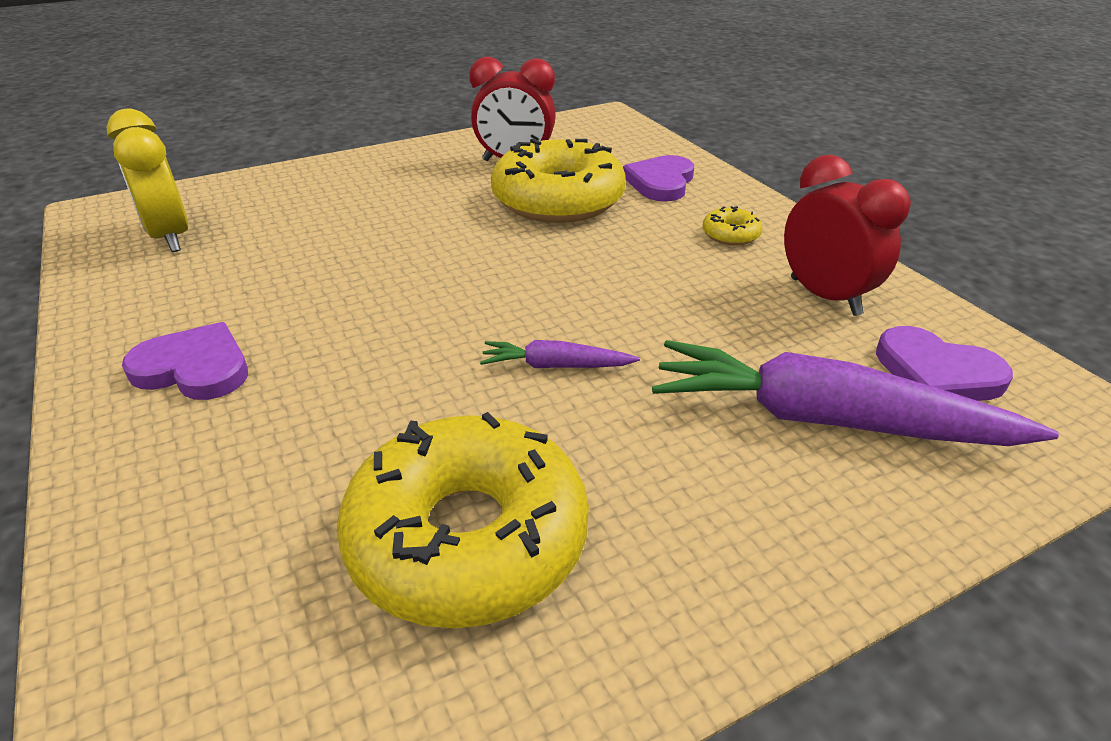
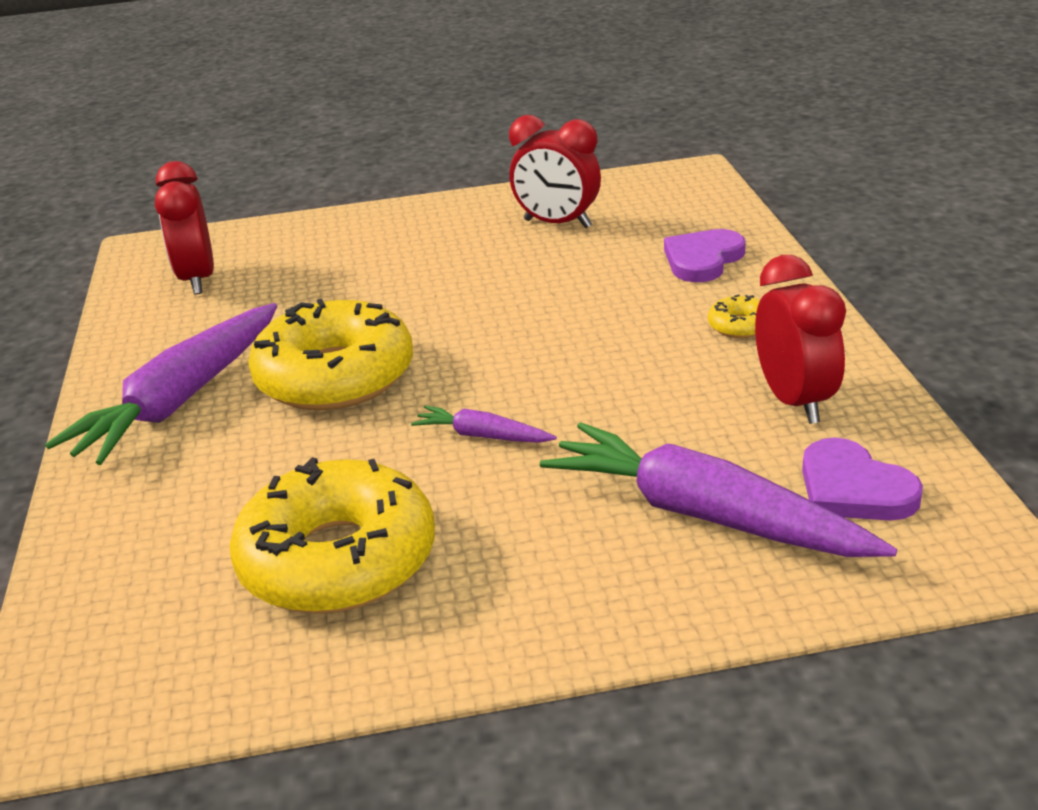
camera: 20 degrees right, 5 degrees down
yellow clock [106,109,188,252] -> red clock [155,161,214,294]
purple heart [122,322,248,400] -> purple carrot [45,303,277,465]
yellow donut [491,138,626,223] -> yellow donut moved to [248,298,413,410]

